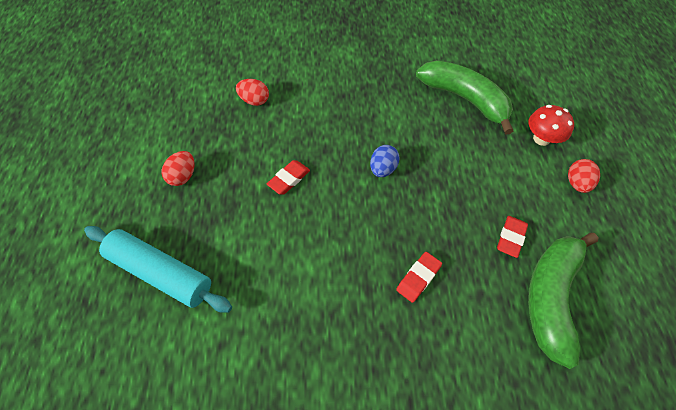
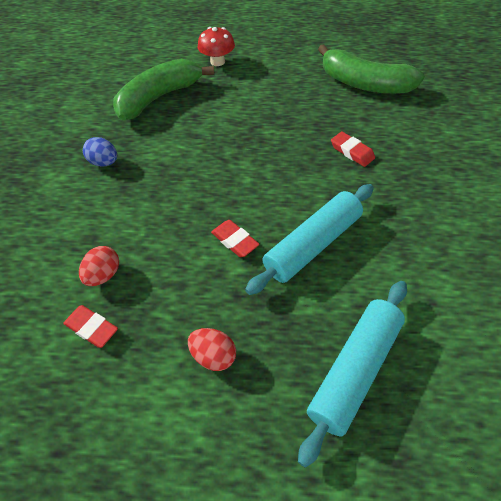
camera: 80 degrees left, 5 degrees down
blue egg [370,145,400,177] -> blue egg moved to [83,137,117,167]
red eraser [497,216,528,258] -> red eraser moved to [63,305,118,348]
red egg [568,159,600,193] -> none
none -> turquoise rolling pin [245,184,374,295]

